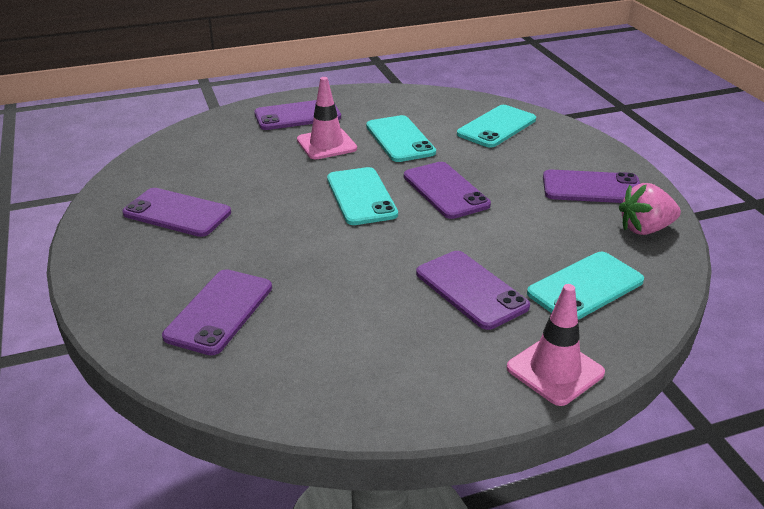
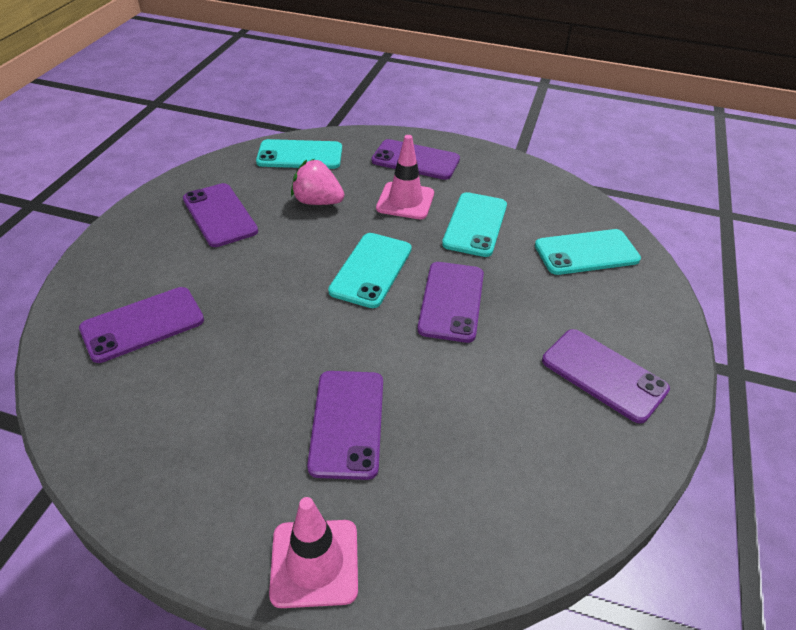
camera: 35 degrees right, 10 degrees up
turquoise phone [527,252,644,320] -> turquoise phone moved to [256,139,342,169]
pink strawberry [619,183,681,235] -> pink strawberry moved to [291,159,344,205]

